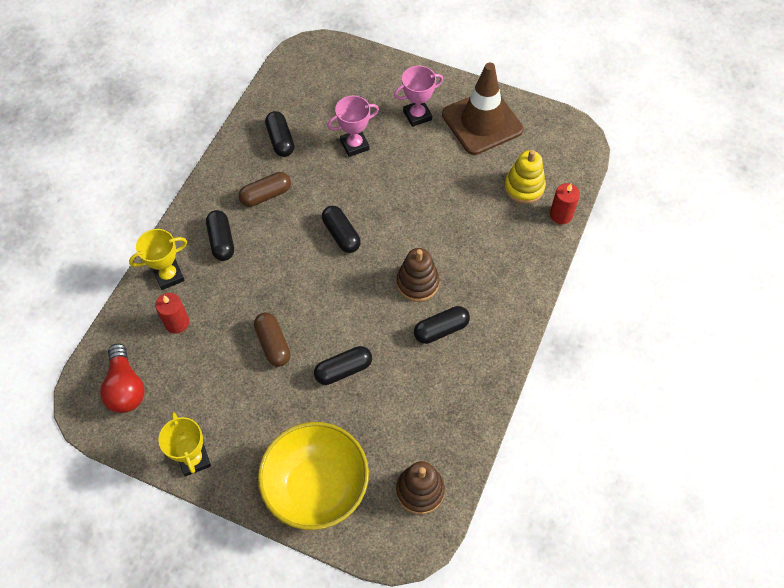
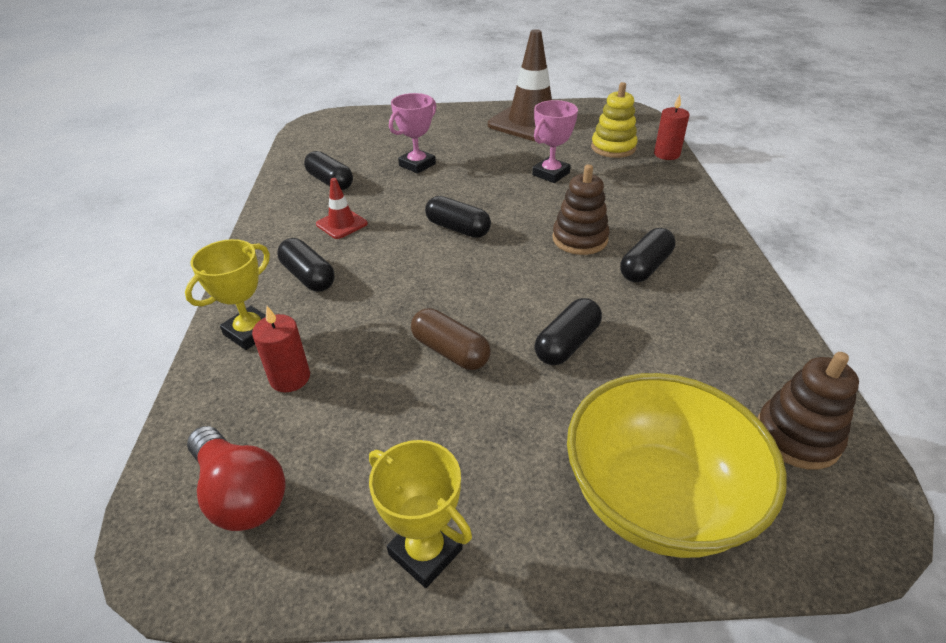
camera: 25 degrees left, 20 degrees down
brown capsule [239,172,291,207] -> red traffic cone [316,178,368,239]
pink trophy [394,66,443,127] -> pink trophy moved to [532,100,578,183]

